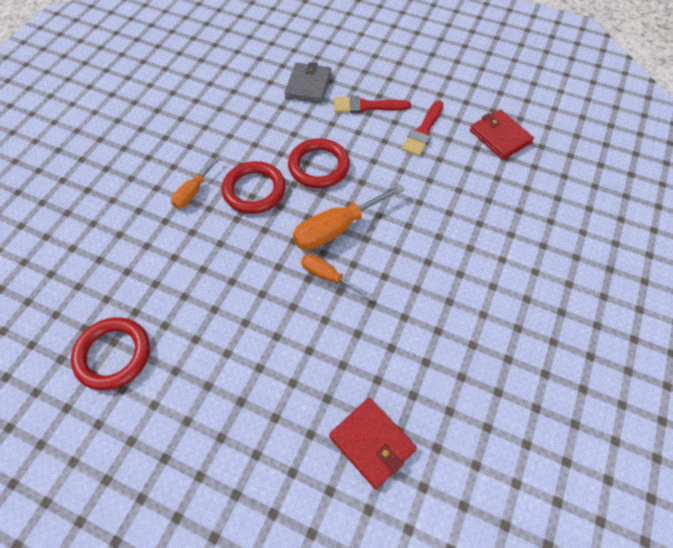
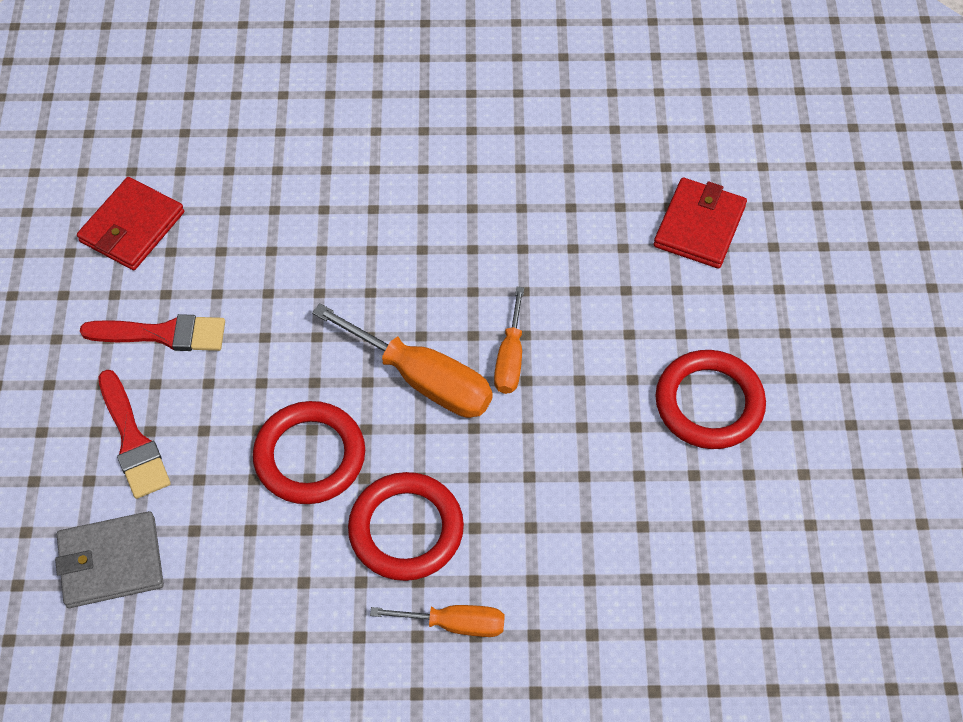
camera: 115 degrees left, 0 degrees up
red ring [71,317,150,390] -> red ring moved to [655,350,766,449]

